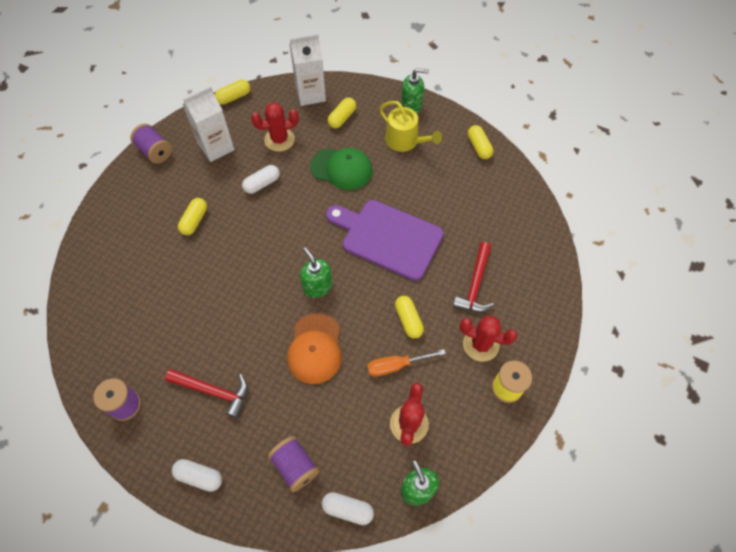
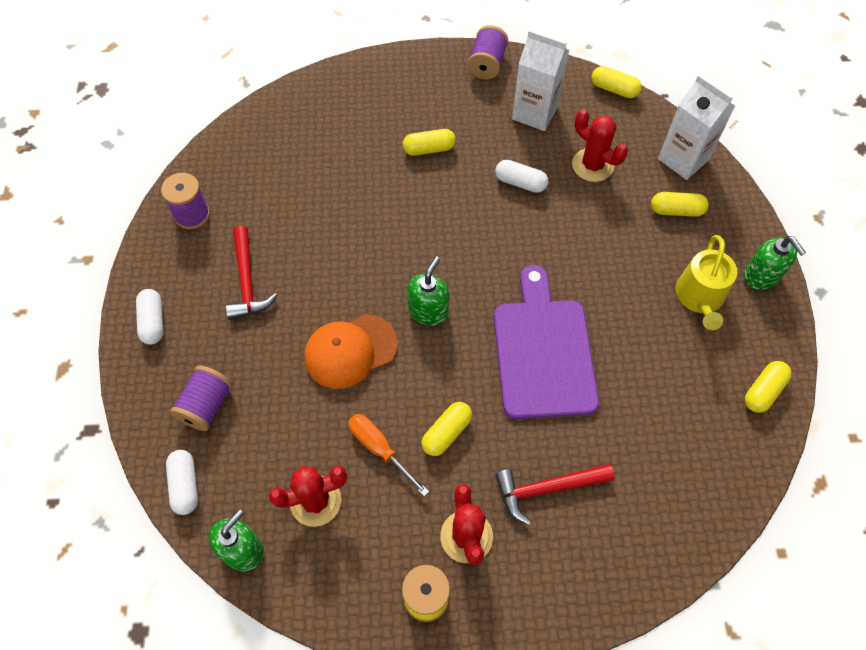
camera: 60 degrees right, 0 degrees up
green cap [310,148,373,190] -> none

